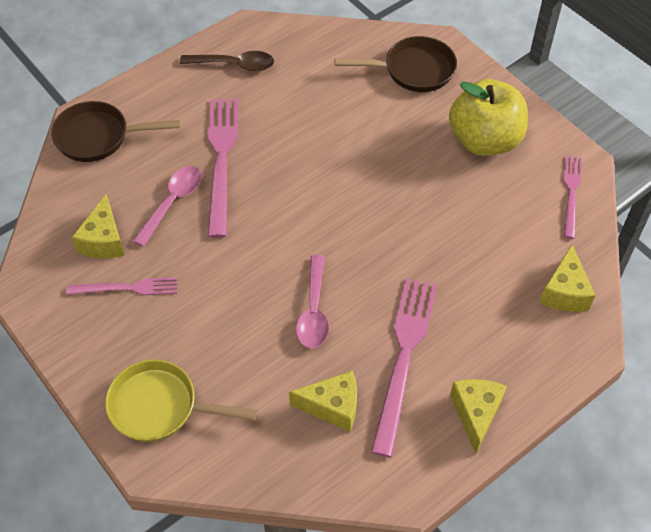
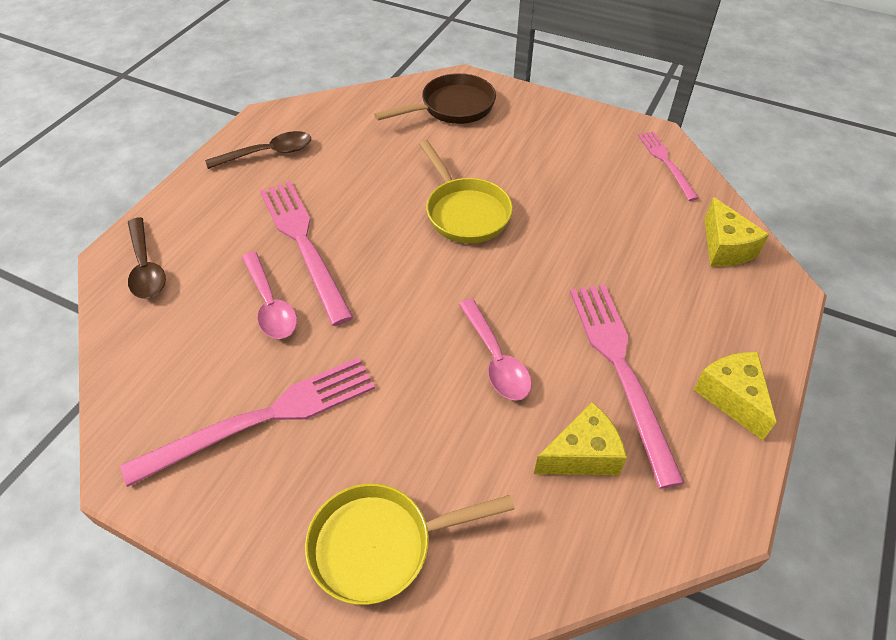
camera: 25 degrees left, 5 degrees down
brown pan [51,101,180,162] -> brown spoon [128,217,166,299]
pink fork [67,277,177,295] -> pink fork [121,357,375,487], size x1.75
yellow cheese [72,194,125,258] -> none
pink spoon [133,166,202,247] -> pink spoon turned 150 degrees clockwise [242,252,297,339]
yellow apple [449,79,528,156] -> none
none -> yellow pan [419,140,513,243]

